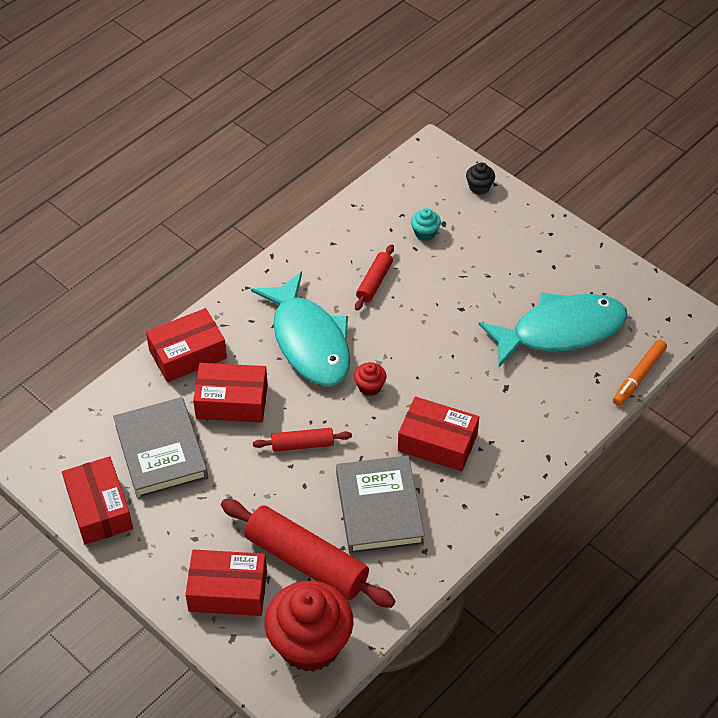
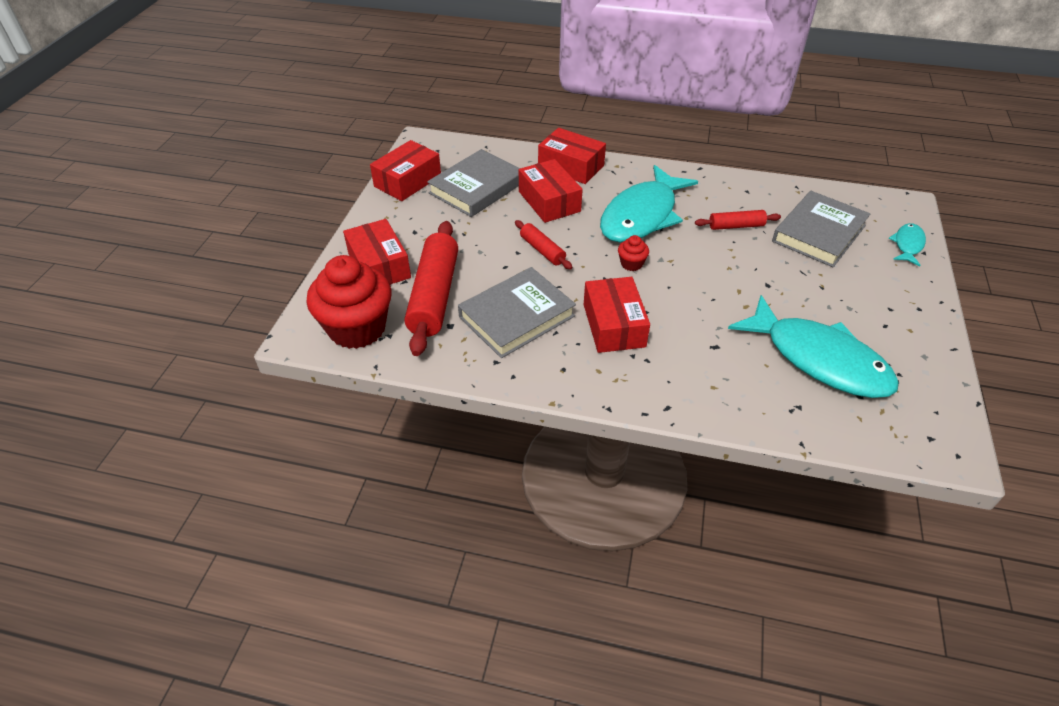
camera: 60 degrees right, 5 degrees down
turquoise cupcake [411,208,441,241] -> grey book [772,191,870,267]
black cupcake [466,162,495,195] -> turquoise fish [889,223,926,266]
orange marker [613,340,667,406] -> none

